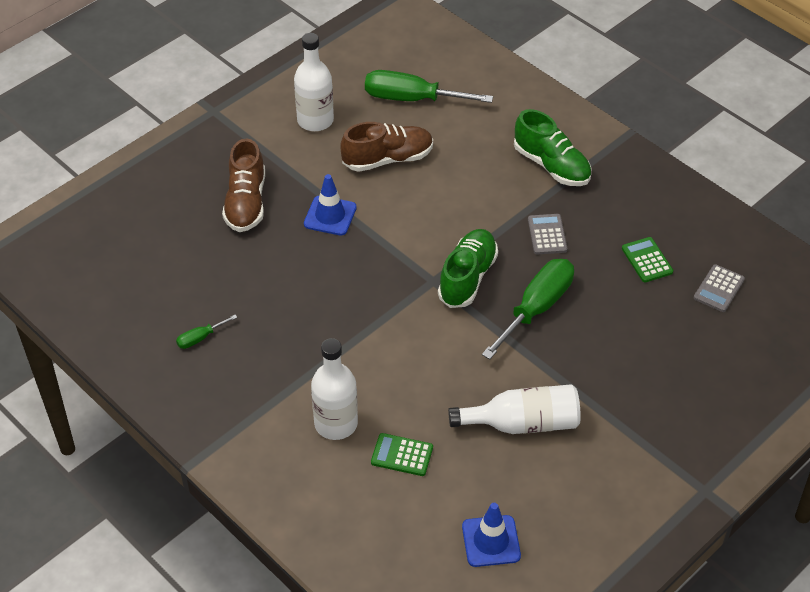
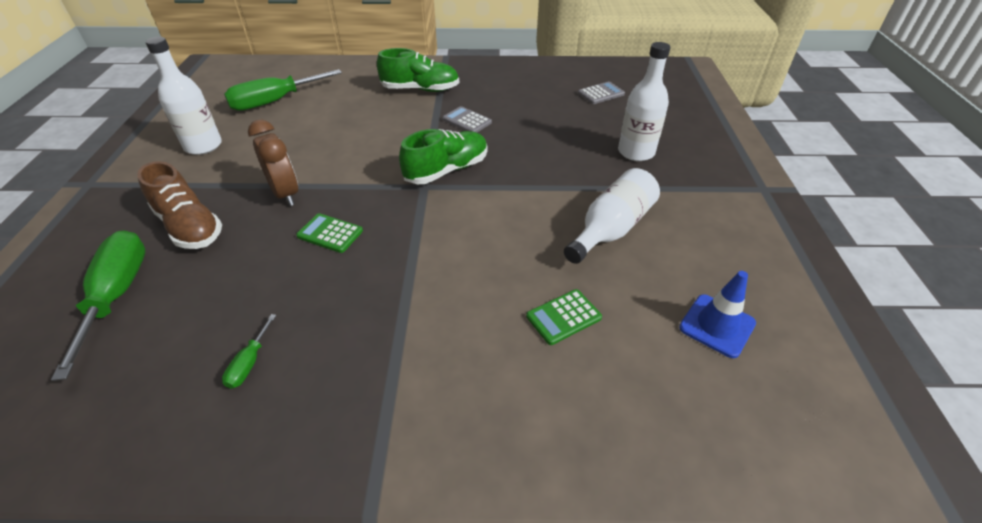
camera: 45 degrees left, 5 degrees down
blue traffic cone [304,174,357,236] -> brown clock [248,120,298,206]
white bottle [311,338,358,440] -> white bottle moved to [618,42,671,161]
brown shoe [340,122,433,172] -> none
green shoe [438,229,498,308] -> green shoe turned 75 degrees clockwise [399,129,488,184]
green screwdriver [482,259,574,360] -> green screwdriver moved to [51,230,146,381]
green calculator [622,237,673,282] -> green calculator moved to [296,213,363,253]
grey calculator [694,264,745,312] -> grey calculator turned 105 degrees counterclockwise [578,81,625,104]

